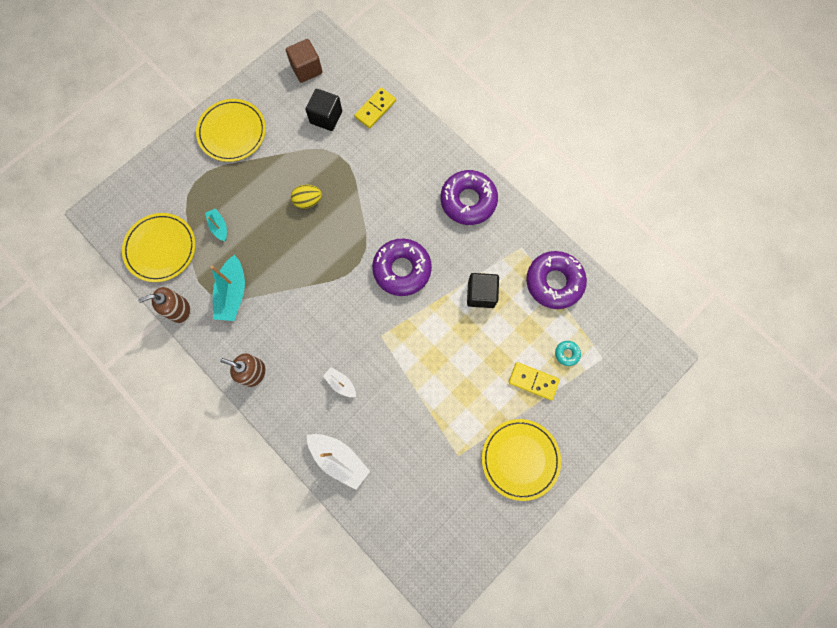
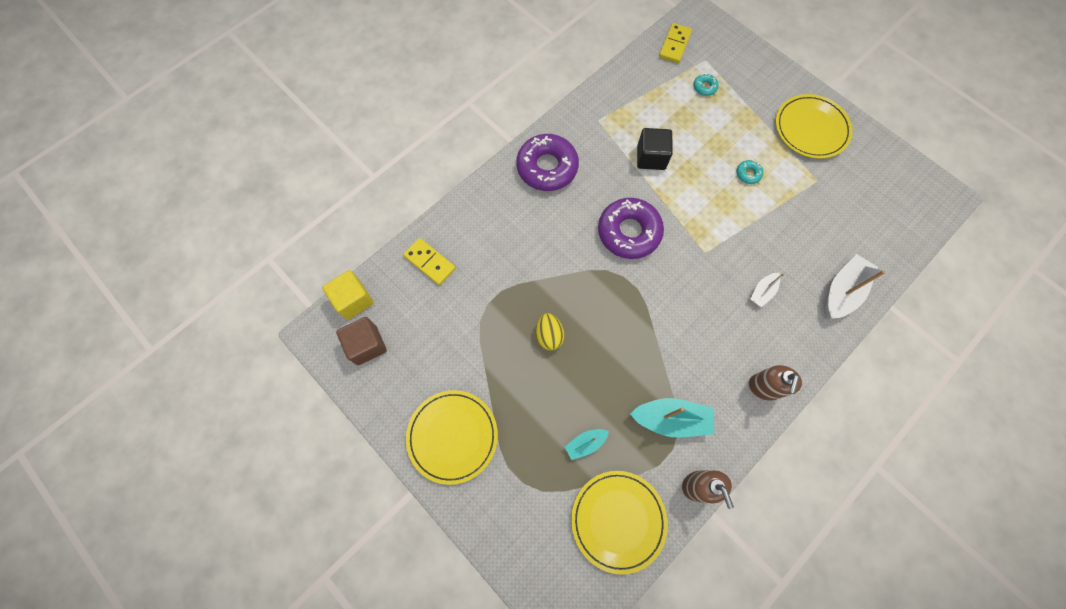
camera: 90 degrees left, 5 degrees down
black cube [306,89,342,131] -> none
yellow domino [509,362,560,400] -> yellow domino moved to [659,23,692,63]
purple donut [526,251,587,309] -> none
none -> yellow cube [322,270,374,320]
none -> turquoise donut [736,160,763,184]

